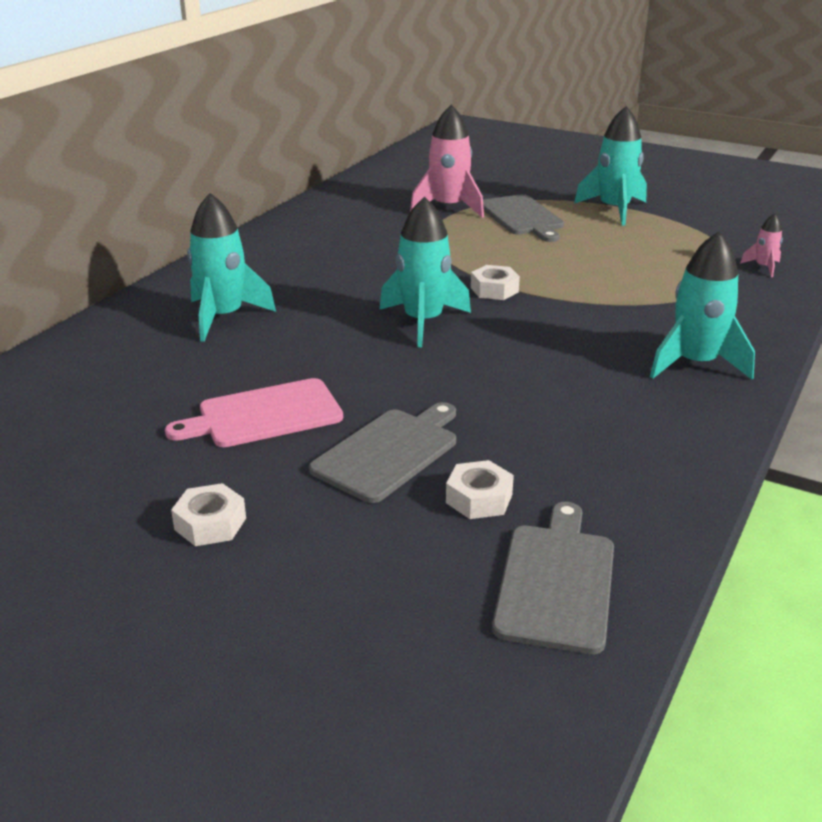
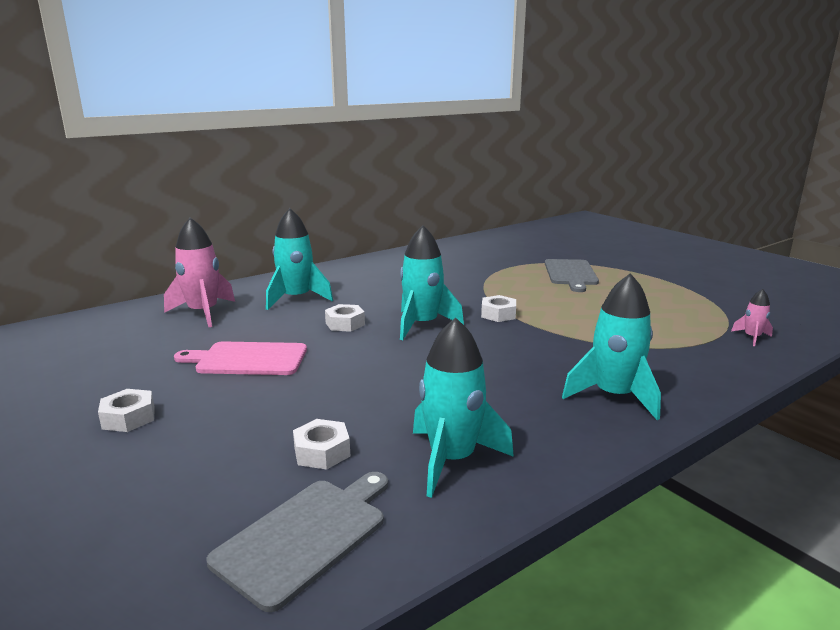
camera: 25 degrees right, 10 degrees down
grey cutting board [309,402,456,503] -> none
pink rocket [410,105,484,218] -> pink rocket moved to [164,217,235,327]
turquoise rocket [574,106,647,226] -> turquoise rocket moved to [413,317,514,498]
none -> white nut [325,304,365,332]

